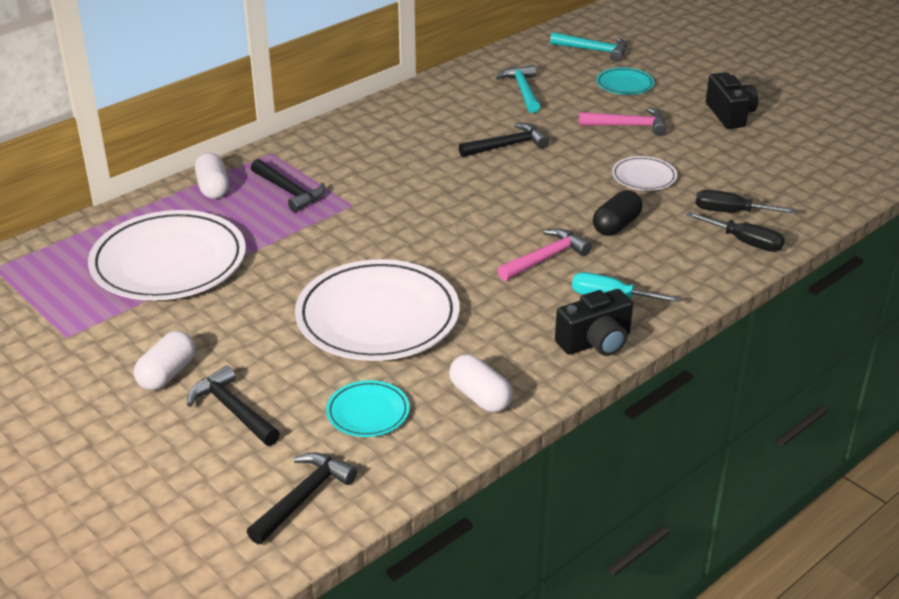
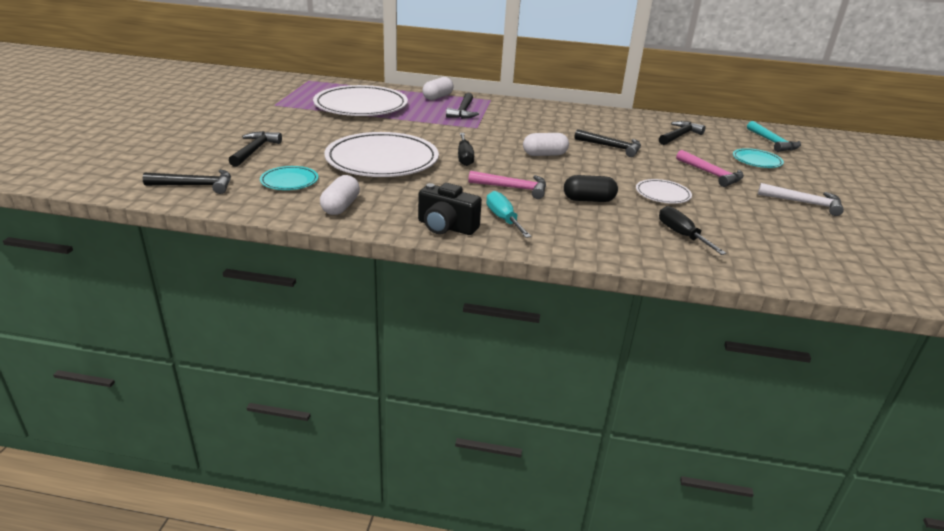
camera: 50 degrees right, 5 degrees down
white capsule [134,331,195,390] -> white capsule moved to [523,133,569,156]
turquoise hammer [496,65,540,113] -> black hammer [659,121,706,145]
black screwdriver [686,212,785,252] -> black screwdriver moved to [458,133,474,166]
black camera [706,72,758,129] -> white hammer [758,183,844,216]

